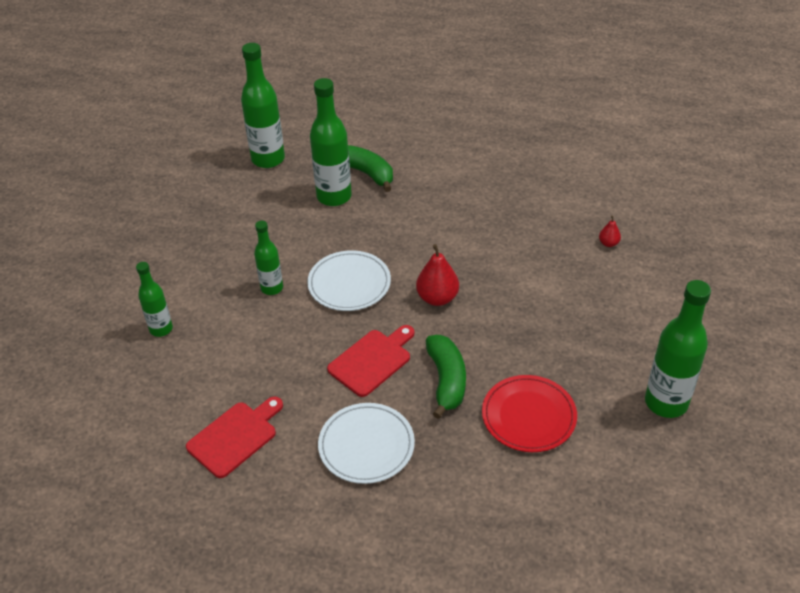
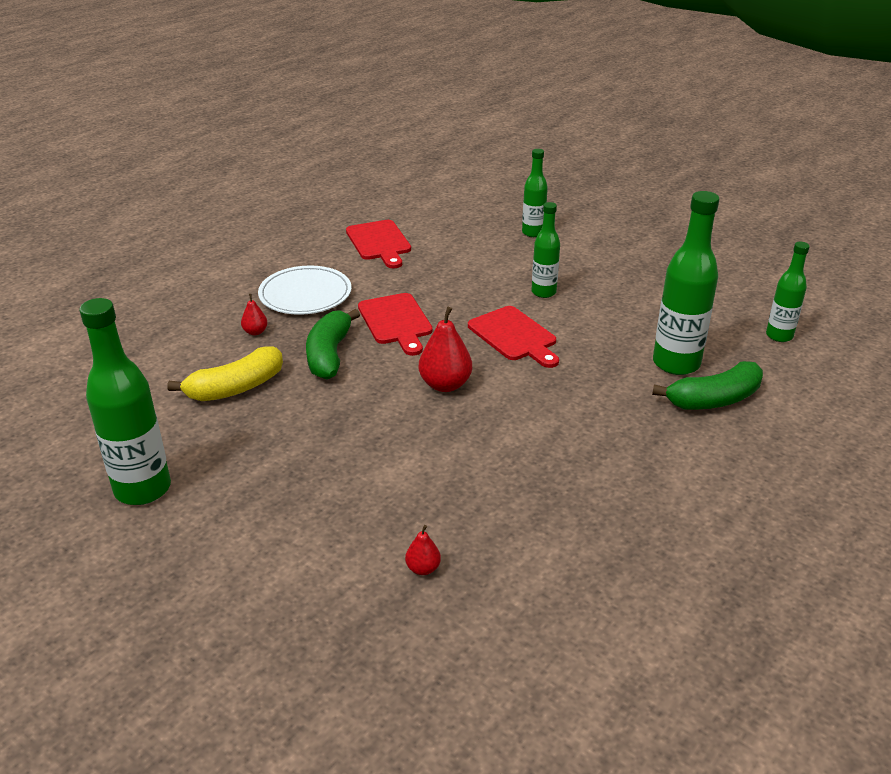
camera: 115 degrees right, 10 degrees down
green bottle [241,43,285,168] -> green bottle [766,242,810,342], size x0.59
white plate [307,250,391,311] -> red cutting board [468,306,559,368]
green banana [426,335,466,419] -> green banana turned 75 degrees clockwise [306,309,360,379]
red plate [482,375,577,452] -> yellow banana [167,346,283,401]
none -> red pear [241,294,268,335]

